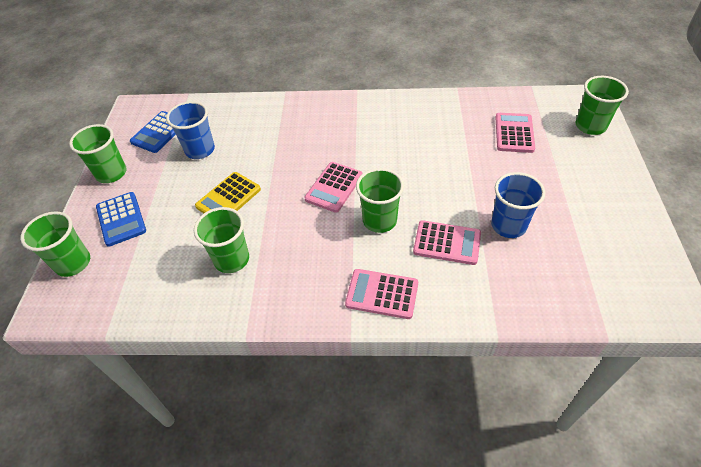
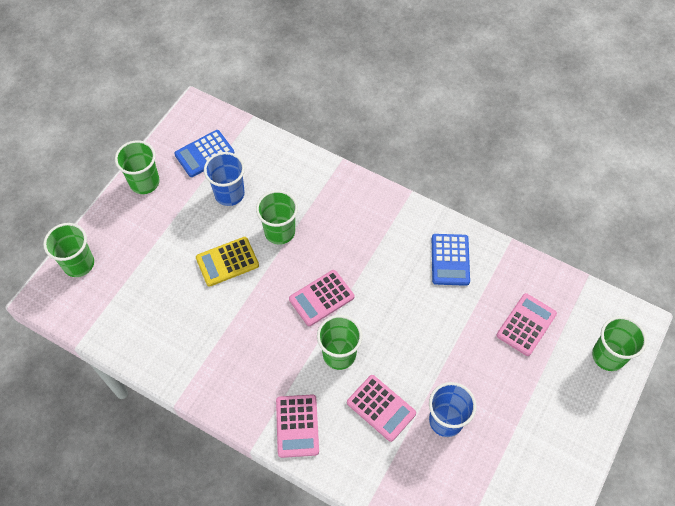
camera: 25 degrees right, 10 degrees up
blue calculator [96,192,146,247] -> blue calculator moved to [432,234,470,286]
green cup [194,207,249,273] -> green cup moved to [256,190,298,245]
pink calculator [345,269,418,319] -> pink calculator turned 135 degrees counterclockwise [276,394,319,458]

